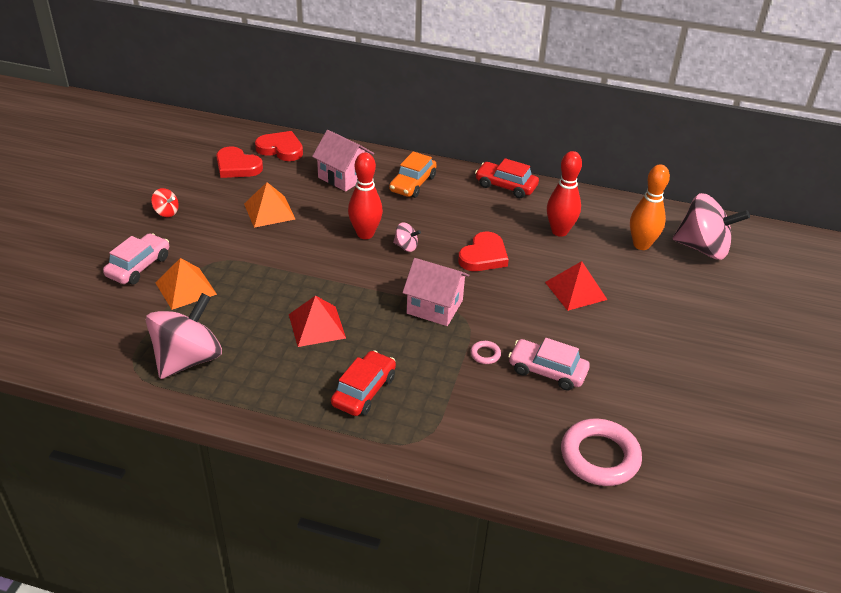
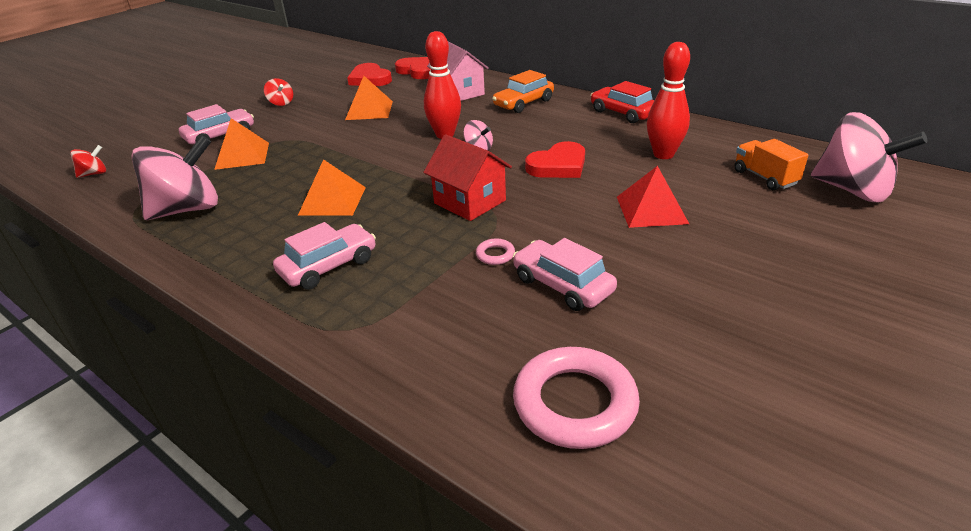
camera: 25 degrees right, 5 degrees down
red pyramid [289,296,346,347] -> orange pyramid [298,159,366,216]
red car [331,350,396,416] -> pink car [273,222,376,290]
pink house [402,258,470,326] -> red house [423,134,512,221]
orange bowling pin [630,165,670,250] -> orange truck [734,139,808,190]
none -> red spinning top [70,145,106,178]

